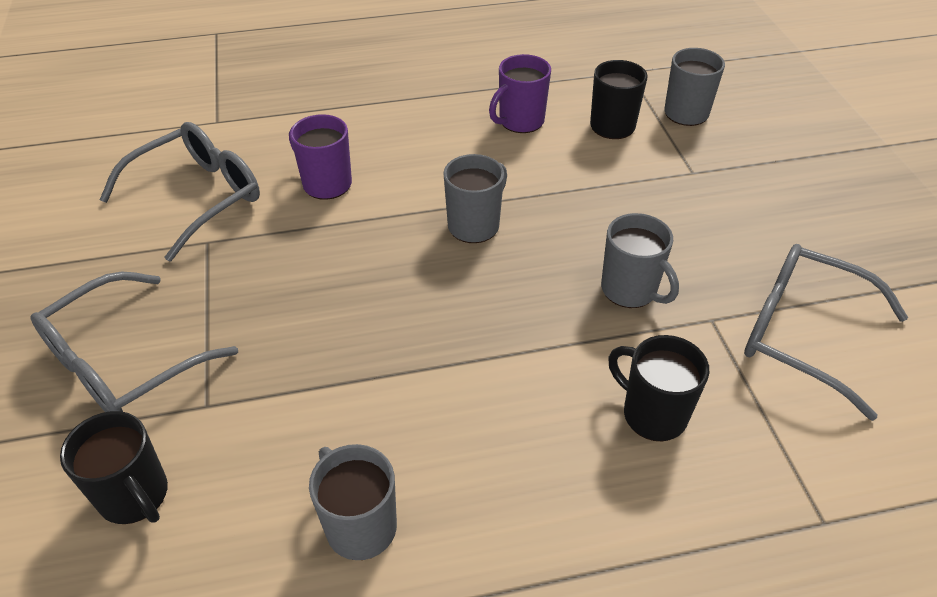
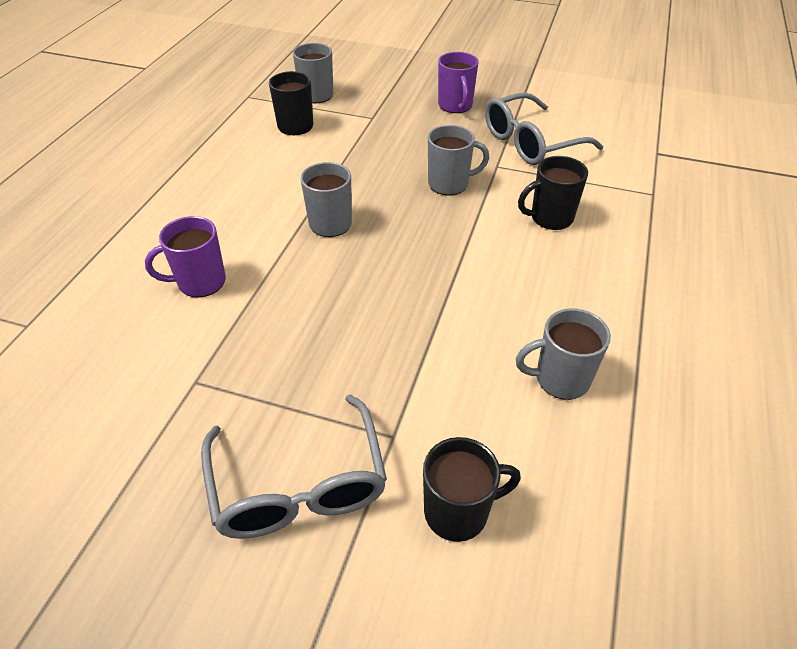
camera: 60 degrees left, 0 degrees up
grey glasses [100,122,260,262] -> none
purple mug [489,54,551,133] -> purple mug moved to [438,52,479,113]

